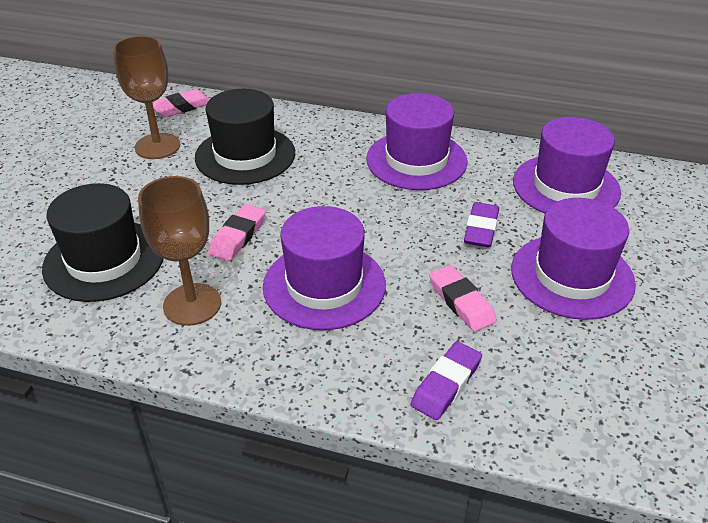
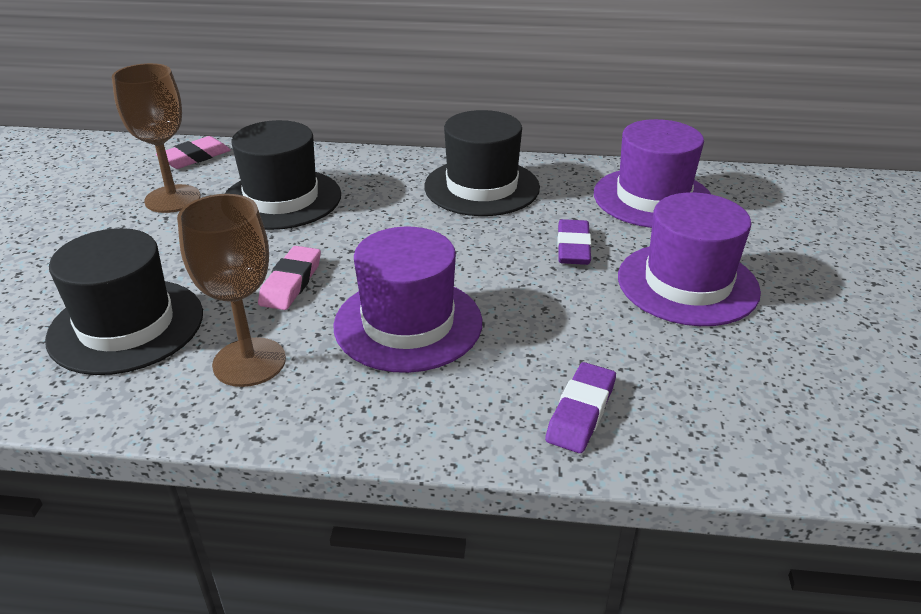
camera: 10 degrees left, 5 degrees down
purple hat [366,93,467,190] -> black hat [424,110,540,216]
pink eraser [429,265,497,332] -> none

